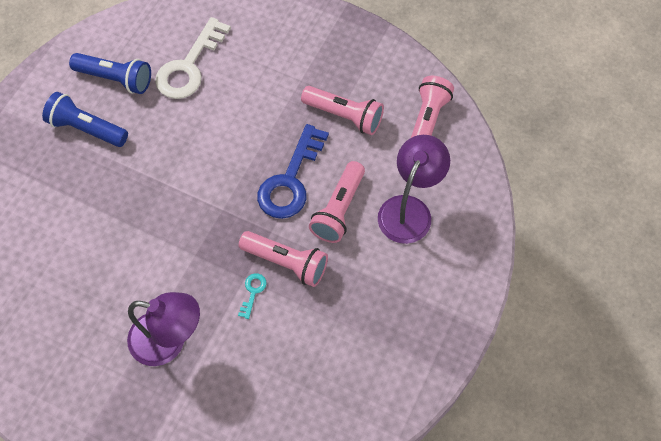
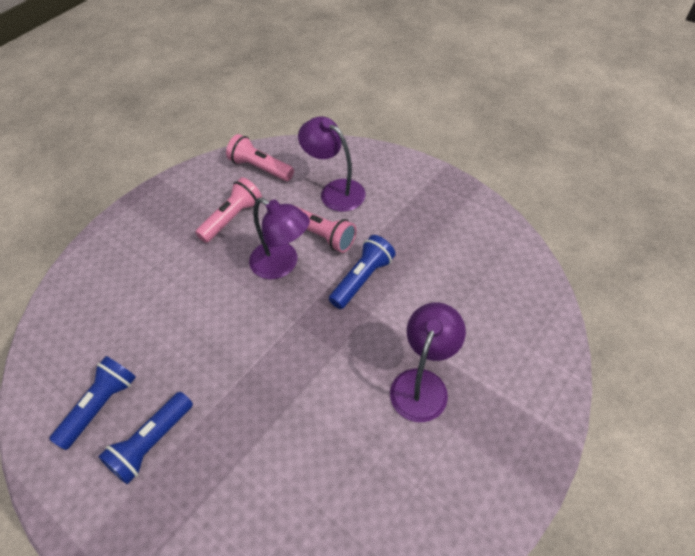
camera: 75 degrees left, 10 degrees down
white key [155,17,231,99] -> none
turquoise key [238,273,267,319] -> none
pink flashlight [239,231,328,287] -> blue flashlight [329,235,396,309]
blue key [257,124,329,219] -> purple lamp [249,198,310,279]

